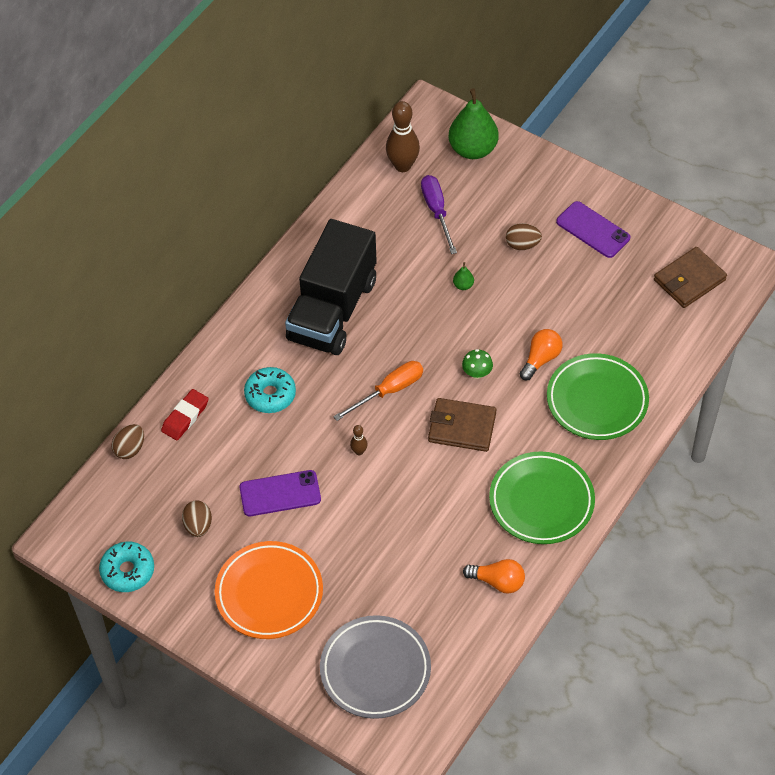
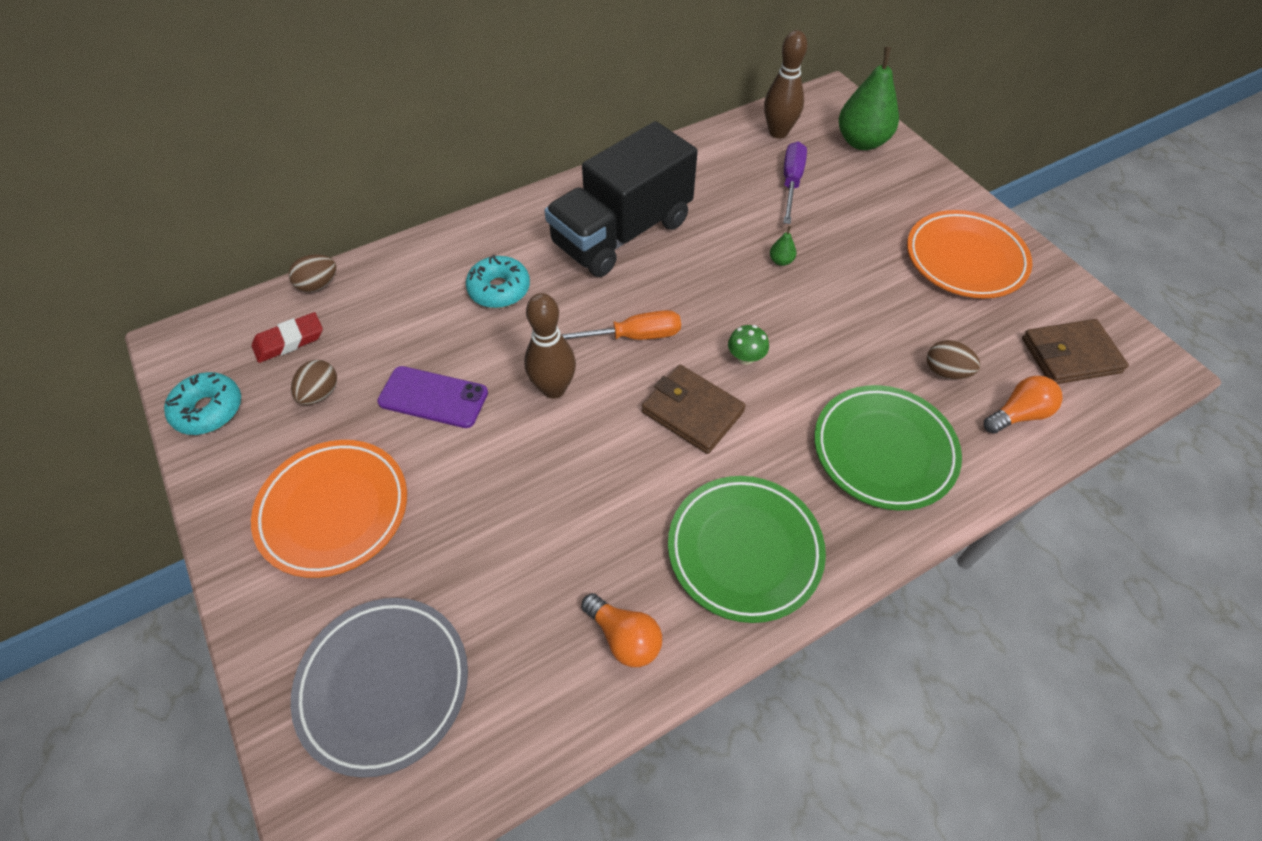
camera: 25 degrees right, 0 degrees up
red eraser [161,389,209,440] -> red eraser moved to [252,312,323,363]
brown bowling pin [350,425,368,455] -> brown bowling pin [524,293,576,399], size x2.17
brown egg [506,223,542,250] -> brown egg moved to [927,340,981,379]
orange light bulb [520,329,562,380] -> orange light bulb moved to [984,376,1063,434]
purple phone [556,201,630,258] -> orange plate [907,210,1032,298]

